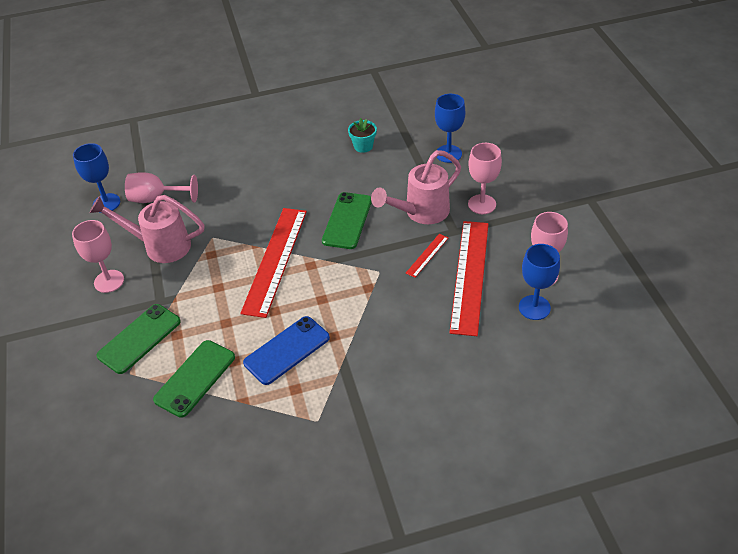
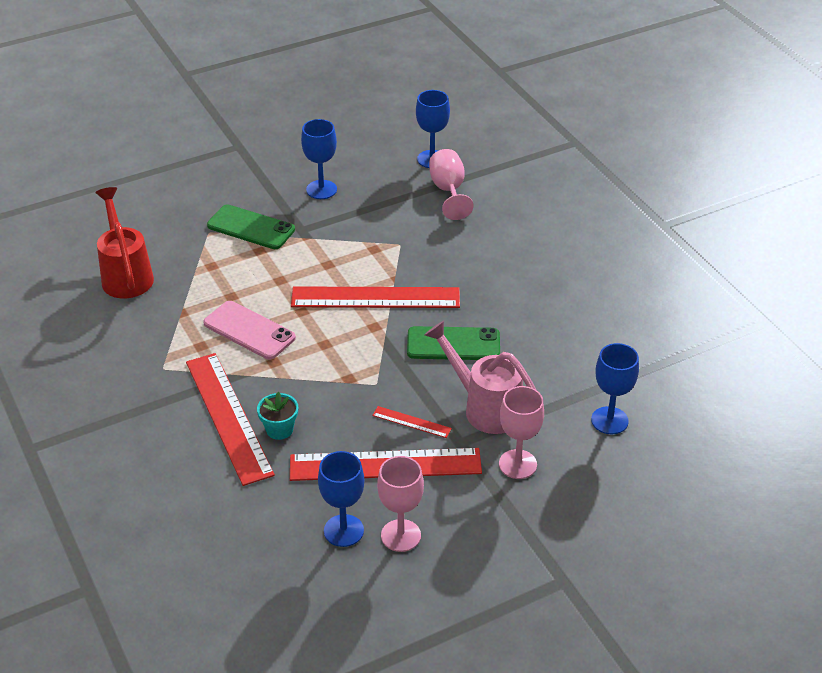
camera: 75 degrees right, 5 degrees down
pink goblet [72,220,124,293] -> blue goblet [301,119,337,199]
pink watering can [89,195,204,263] -> none
green phone [153,340,235,418] -> none
blue phone [243,316,330,385] -> pink phone [203,301,296,360]
turquoise flower pot [348,118,377,153] -> turquoise flower pot moved to [257,392,298,440]
none -> red watering can [95,187,154,298]
none -> red ruler [186,353,275,486]

